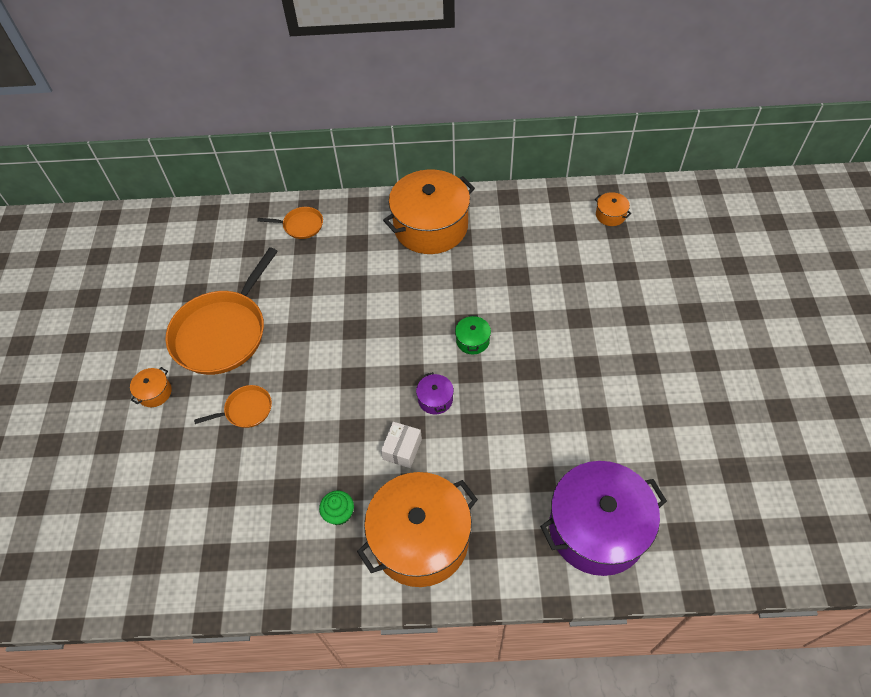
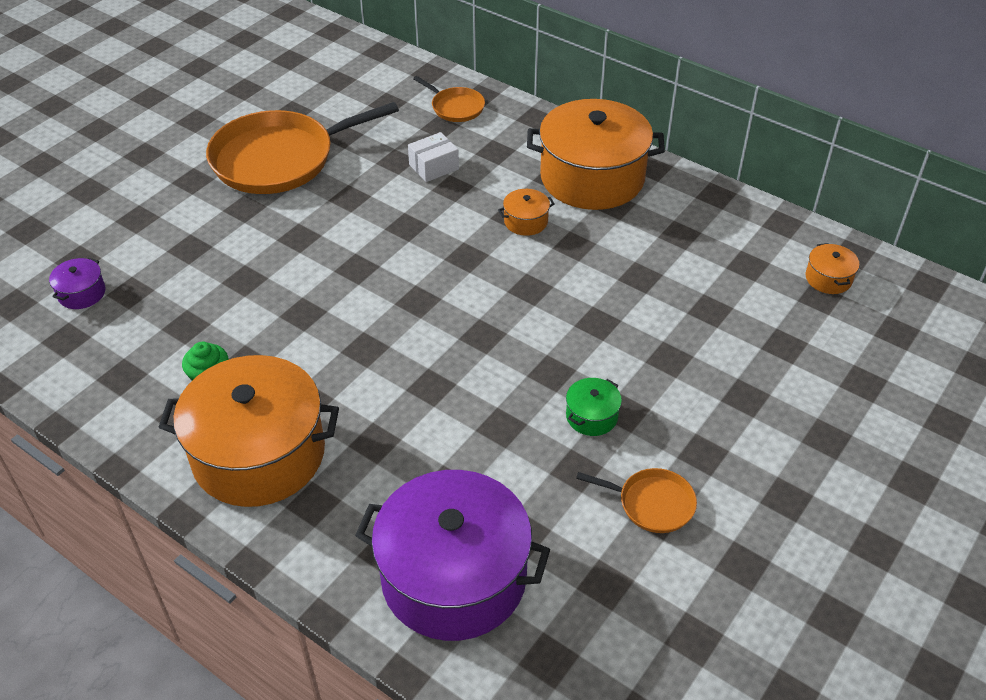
camera: 35 degrees right, 10 degrees down
orange pot [130,367,172,407] -> orange pot moved to [498,189,555,236]
orange pan [194,385,272,428] -> orange pan moved to [576,468,697,533]
white box [381,422,422,468] -> white box moved to [408,132,459,182]
purple pot [416,372,454,414] -> purple pot moved to [49,258,106,309]
green pot [455,315,491,354] -> green pot moved to [566,378,622,436]

